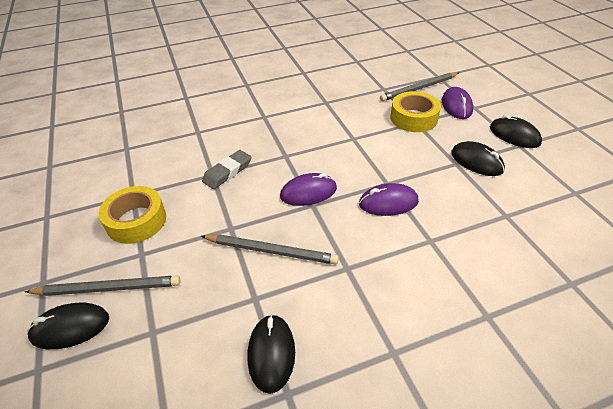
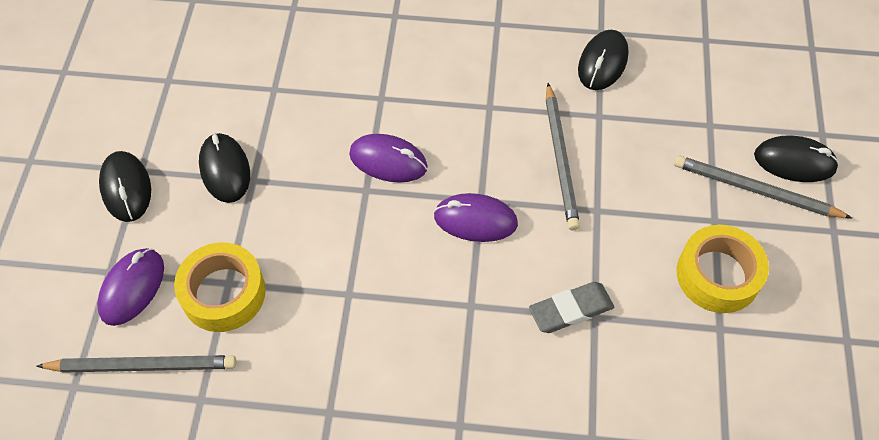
camera: 155 degrees left, 15 degrees up
grey pencil [201,234,339,265] -> grey pencil turned 135 degrees counterclockwise [546,83,580,231]

